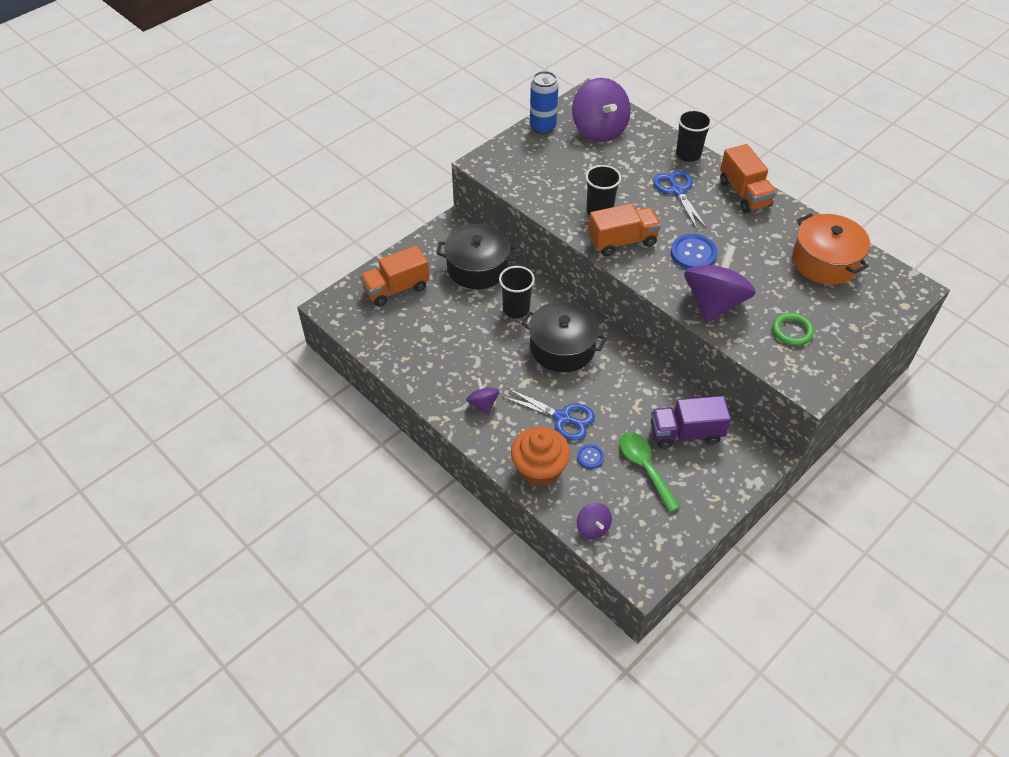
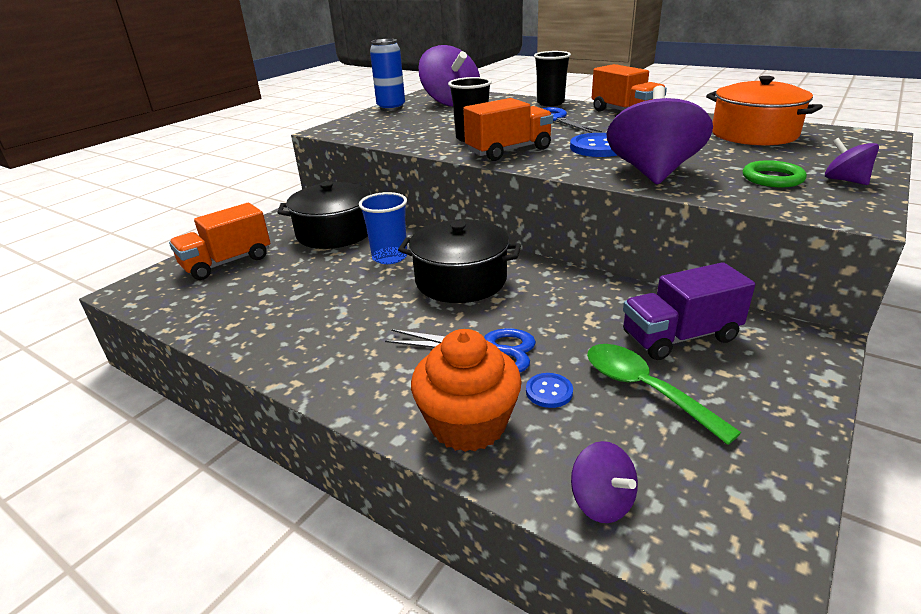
camera: 10 degrees left, 20 degrees down
purple spinning top [466,378,500,414] -> purple spinning top moved to [825,138,879,185]
black cup [499,266,535,318] -> blue cup [359,192,407,264]

